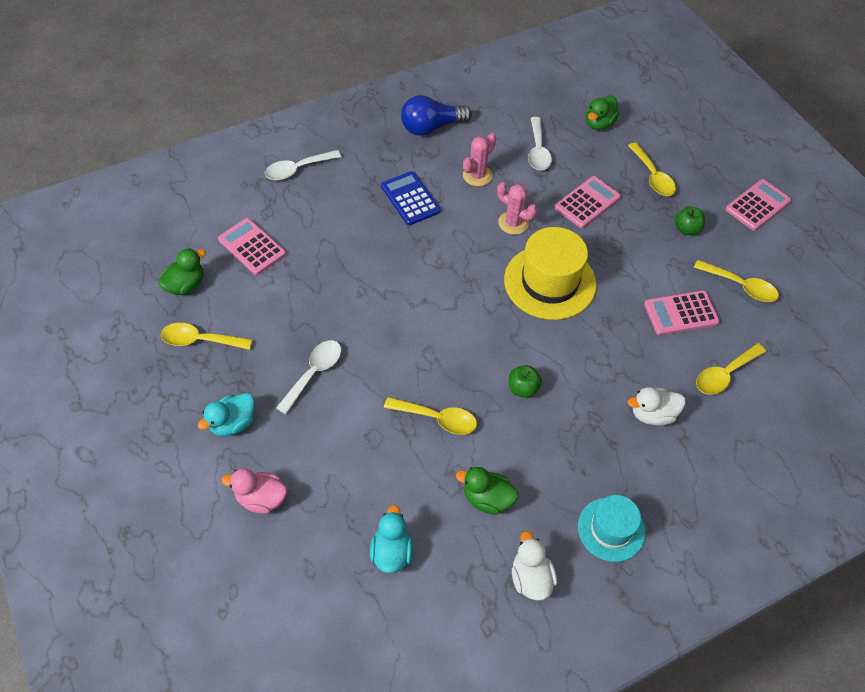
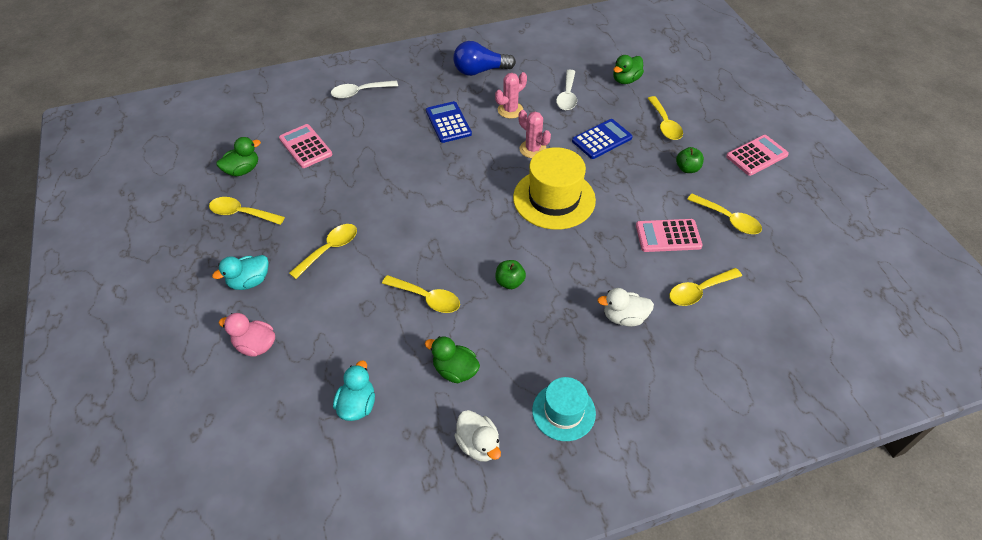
camera: 10 degrees right, 5 degrees down
white spoon [276,340,341,414] -> yellow spoon [289,224,357,279]
white duck [512,531,557,601] -> white duck turned 150 degrees clockwise [454,410,501,462]
pink calculator [555,176,621,228] -> blue calculator [572,119,633,159]

